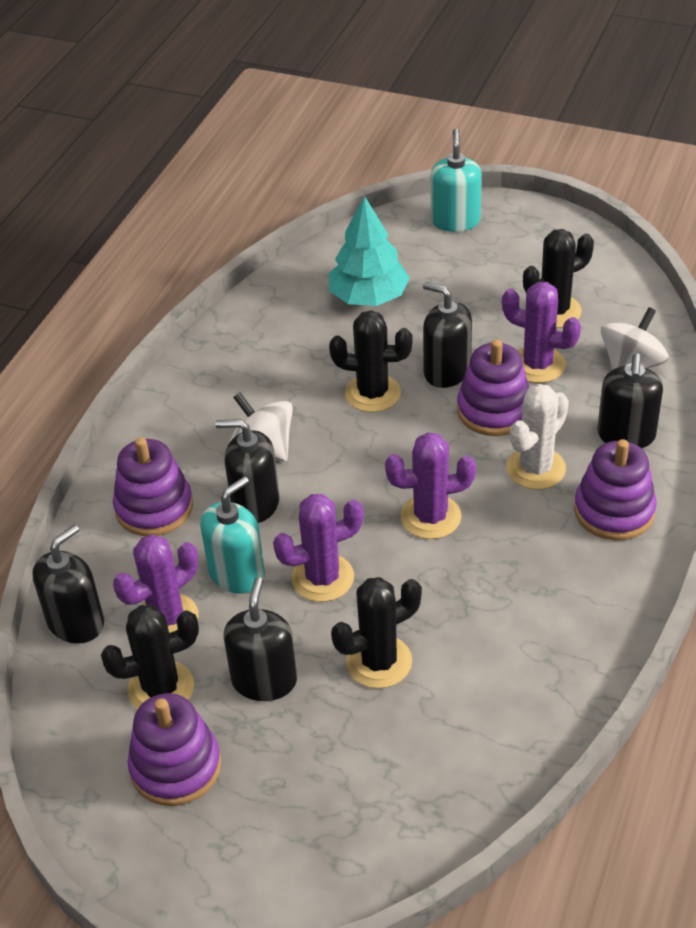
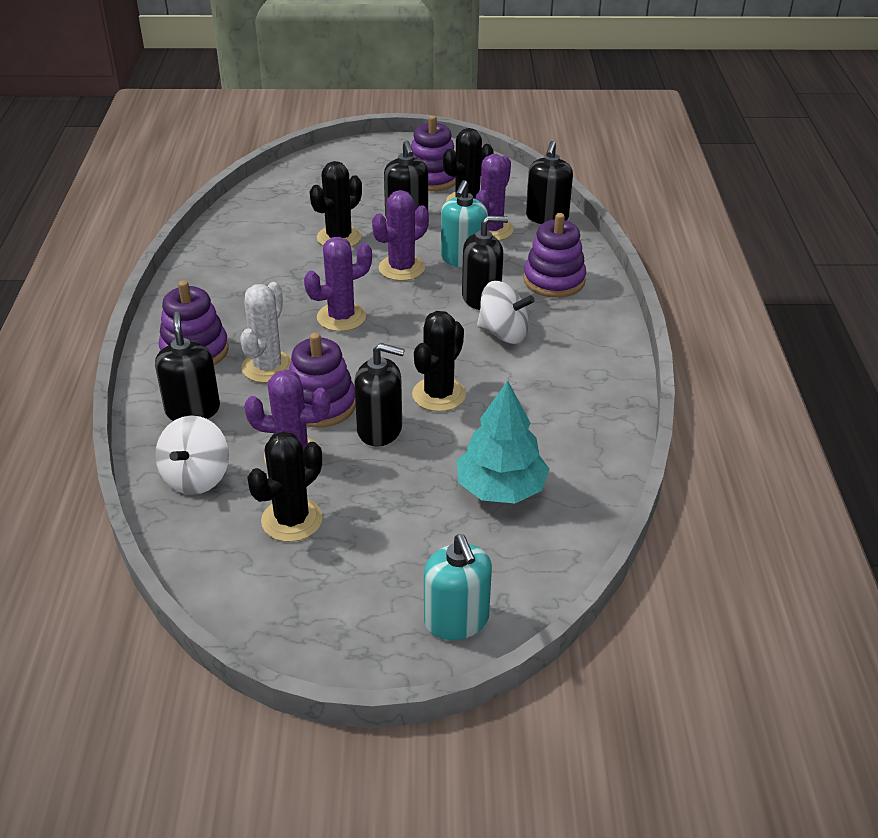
camera: 155 degrees right, 5 degrees down
black cactus [329,310,413,412] -> black cactus turned 45 degrees counterclockwise [412,311,466,412]

